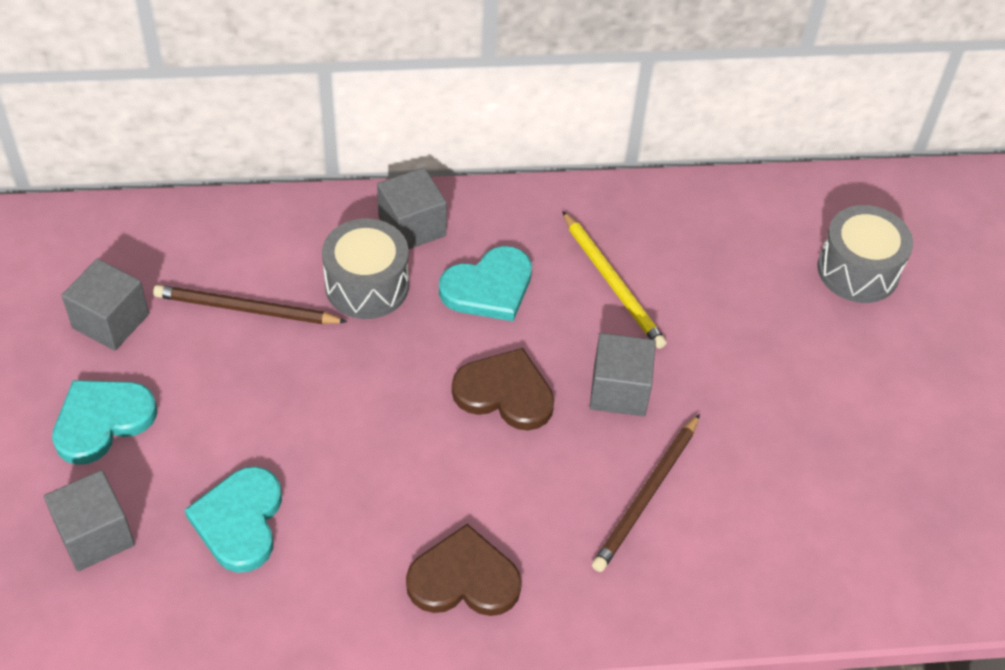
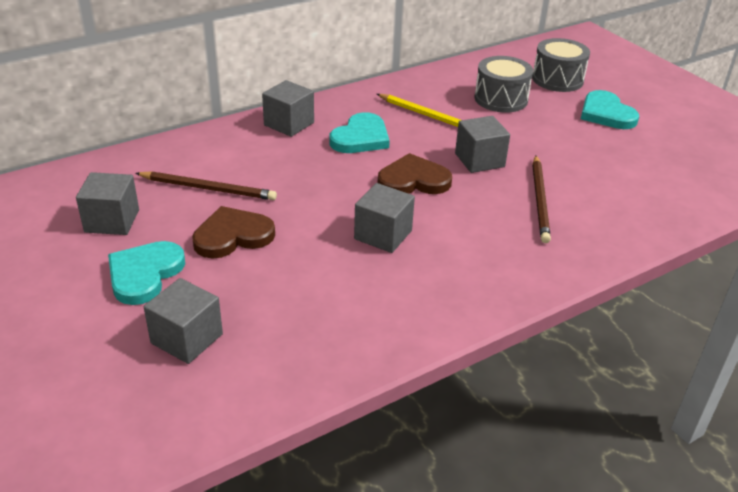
camera: 25 degrees left, 15 degrees down
brown pencil [153,285,347,324] -> brown pencil turned 150 degrees counterclockwise [135,171,277,200]
turquoise heart [185,467,282,573] -> turquoise heart moved to [581,90,639,129]
grey drum [322,218,409,319] -> grey drum moved to [475,56,533,113]
brown heart [406,524,522,616] -> brown heart moved to [192,206,275,259]
none -> grey cube [354,183,415,253]

